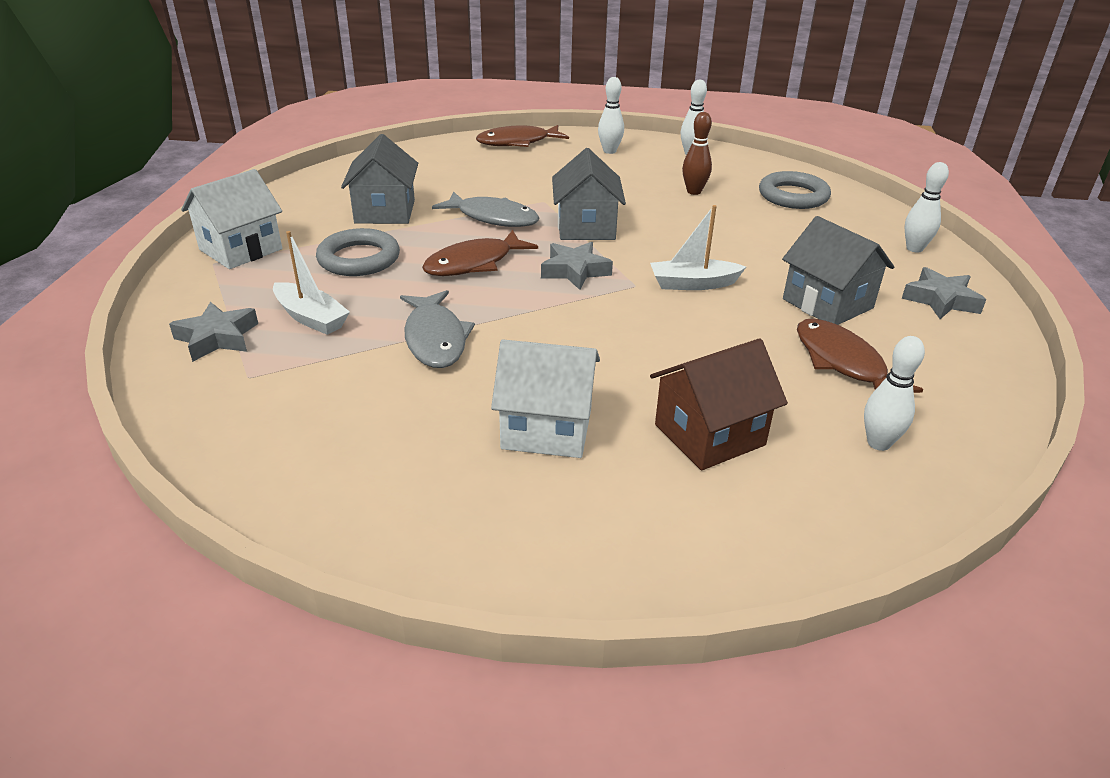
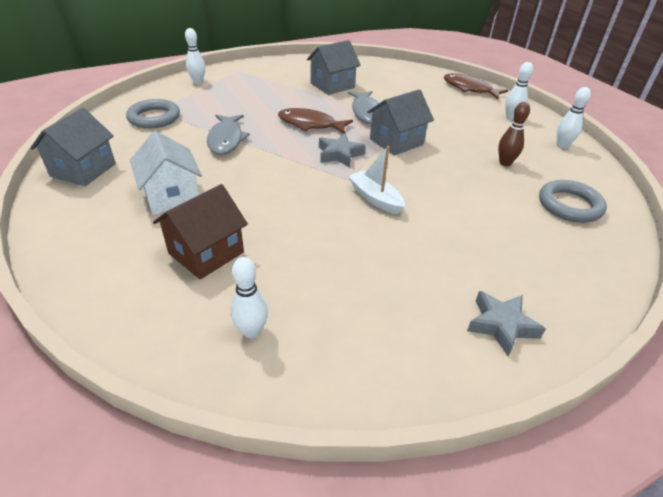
camera: 55 degrees right, 5 degrees up
grey star [169,302,258,362] -> none
white house [181,169,282,269] -> none
white boat [273,231,350,335] -> none
grey ring [316,228,400,276] -> grey ring moved to [126,99,180,129]
grey fish [400,290,475,368] -> grey fish turned 45 degrees counterclockwise [207,115,250,155]
brown house [650,338,788,470] -> brown house turned 75 degrees counterclockwise [153,184,248,279]
grey house [782,216,894,325] -> grey house moved to [30,107,116,186]
brown fish [797,319,924,393] -> none
white bowling pin [905,162,949,253] -> white bowling pin moved to [185,28,205,84]

